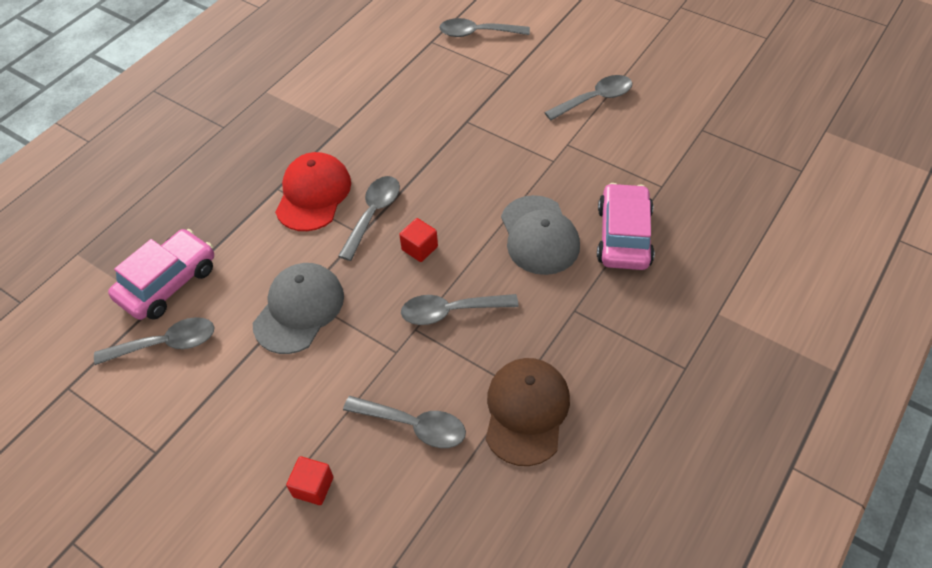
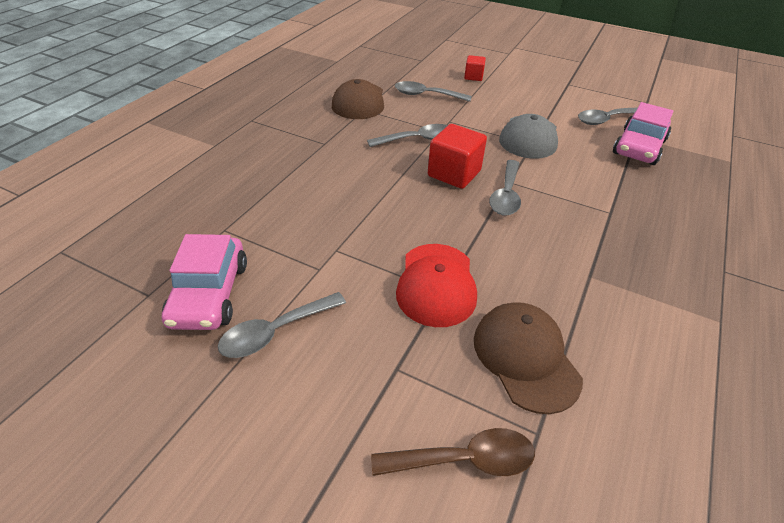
camera: 170 degrees right, 10 degrees down
red cap [275,152,351,231] -> red cap moved to [396,244,477,327]
red cube [399,218,438,262] -> red cube [428,124,487,189], size x1.77
grey spoon [439,18,530,37] -> brown spoon [371,428,535,476]
grey cap [501,195,580,275] -> none
pink car [597,183,655,270] -> pink car moved to [162,234,247,330]
none -> brown cap [474,302,583,414]

